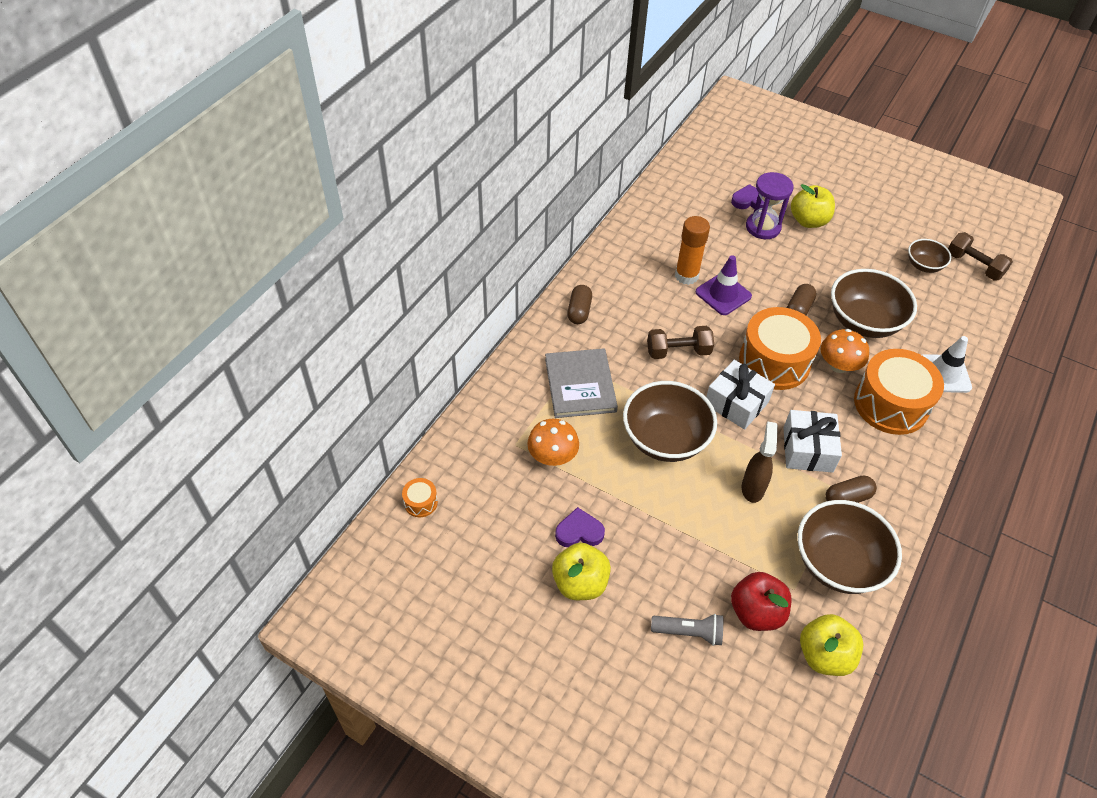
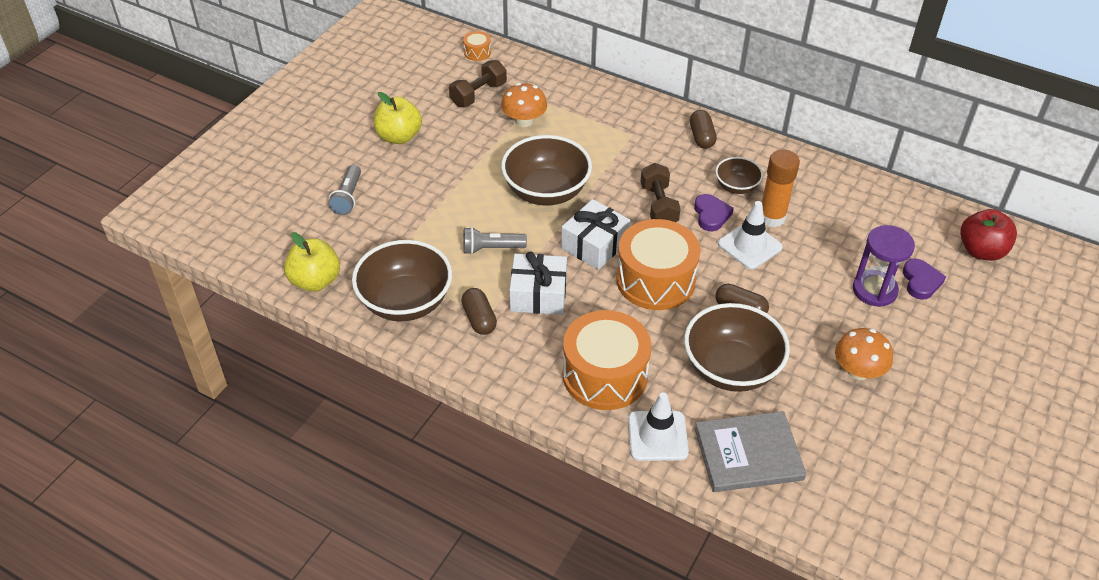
camera: 90 degrees right, 5 degrees down
grey book [545,348,618,418] -> grey book moved to [695,411,806,492]
purple heart [555,507,605,547] -> purple heart moved to [694,194,734,231]
brown capsule [567,285,592,324] -> brown capsule turned 75 degrees clockwise [690,110,717,149]
purple traffic cone [696,255,752,315] -> white traffic cone [718,201,783,269]
red apple [731,572,791,631] -> red apple moved to [960,209,1017,261]
brown spray bottle [742,421,778,503] -> grey flashlight [463,227,527,255]
yellow apple [791,184,835,228] -> none
orange mushroom [821,329,869,373] -> orange mushroom moved to [835,328,893,380]
brown bowl [908,239,952,273] -> brown bowl moved to [715,157,763,194]
brown dumbbell [948,232,1013,281] -> brown dumbbell moved to [449,60,507,107]

